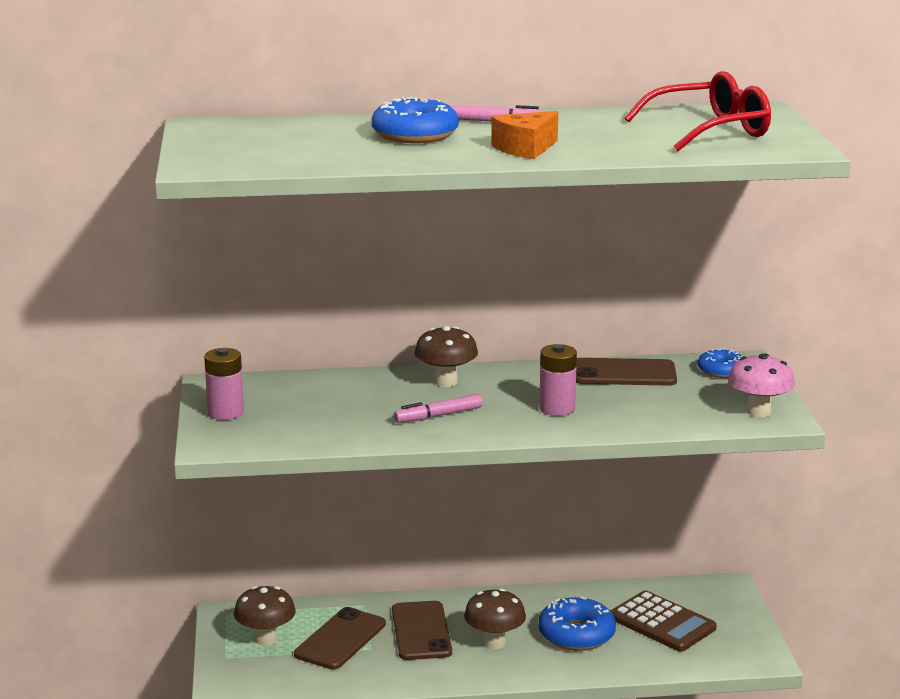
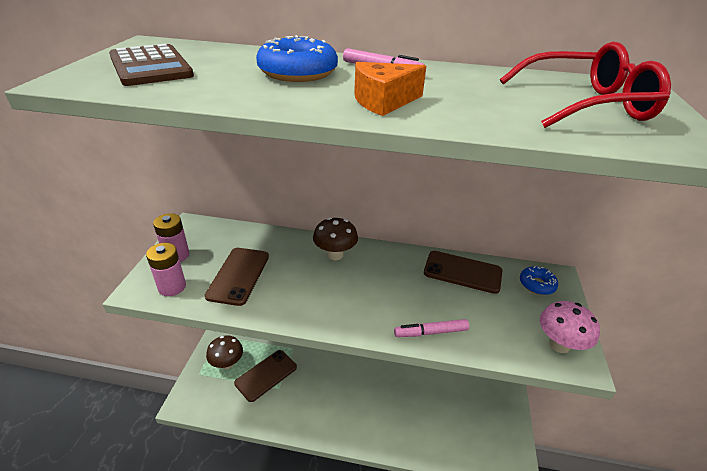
camera: 15 degrees right, 15 degrees up
brown phone [392,601,452,660] -> brown phone moved to [205,248,269,306]
pink marker [394,394,483,423] -> pink marker moved to [394,319,469,337]
brown mushroom [464,588,526,649] -> none
blue donut [538,597,616,651] -> none
pink battery [539,344,577,416] -> pink battery moved to [146,243,186,296]
brown calculator [610,590,717,652] -> brown calculator moved to [109,44,194,86]

